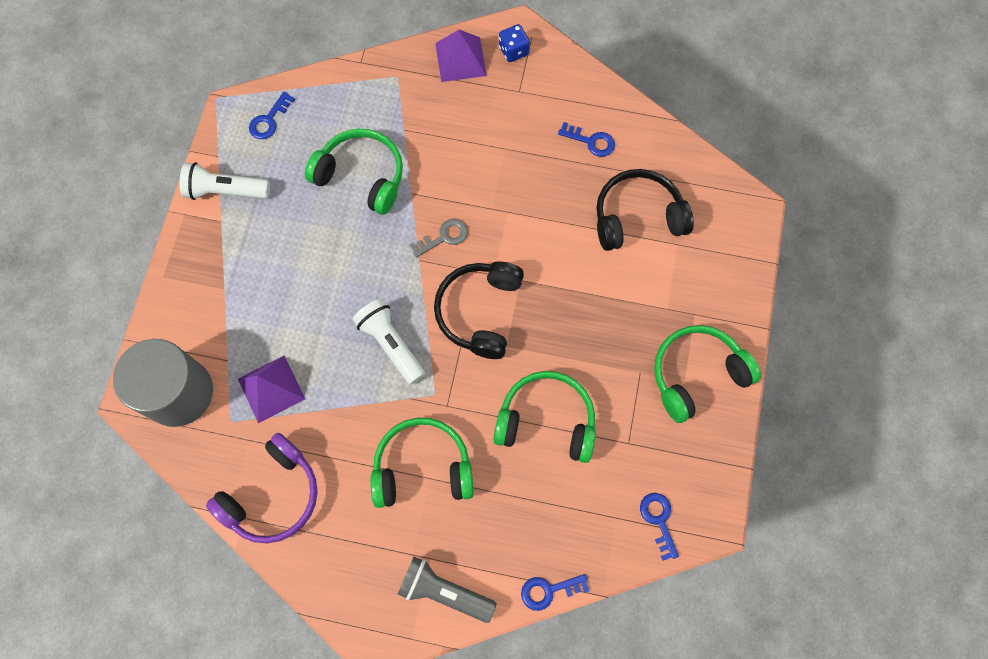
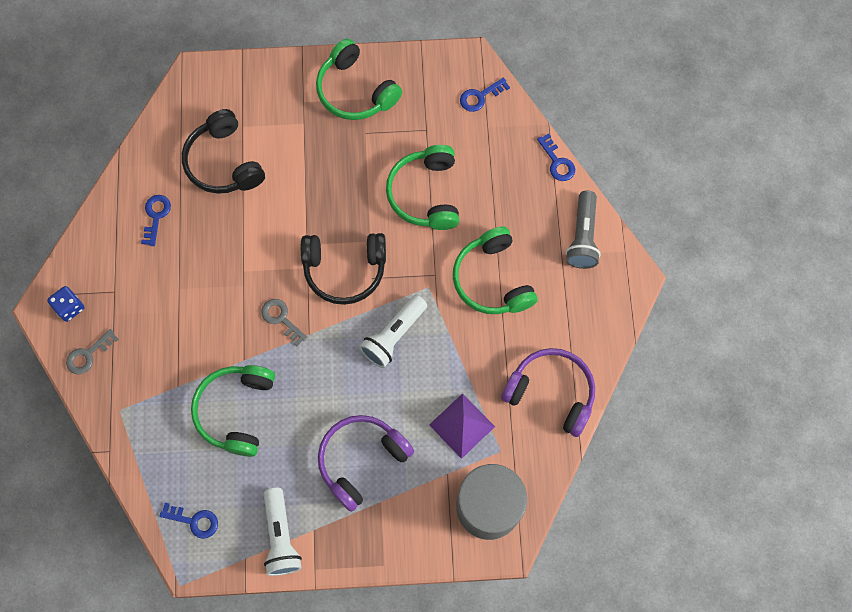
camera: 105 degrees left, 0 degrees up
purple pyramid [435,30,487,82] -> grey key [66,329,119,374]
none -> purple headphones [318,415,414,512]

